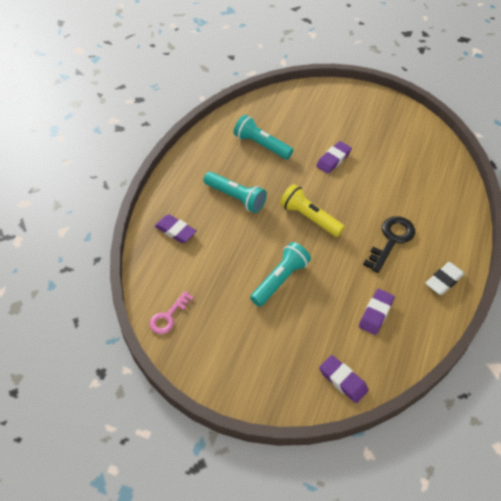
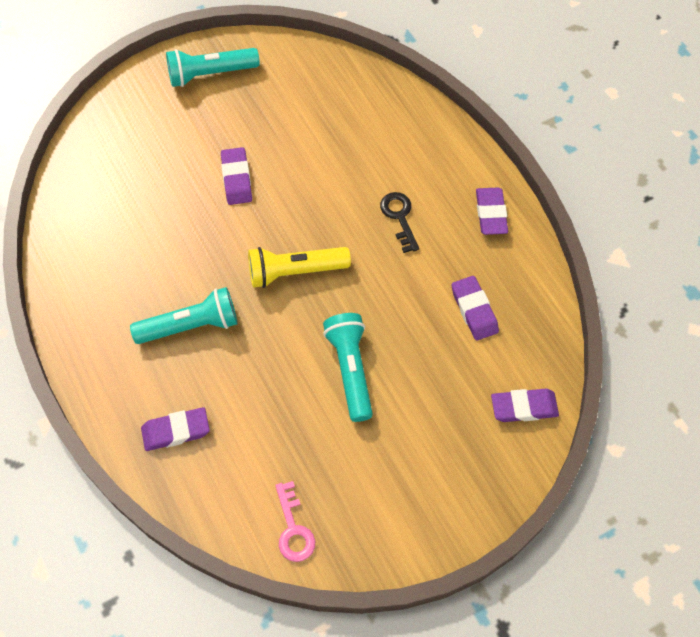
camera: 50 degrees left, 10 degrees up
turquoise flashlight [234,115,293,160] -> turquoise flashlight moved to [166,48,260,87]
black key [363,216,415,273] -> black key [380,192,419,253], size x0.66
white eraser [425,262,465,295] -> purple eraser [476,187,508,235]

